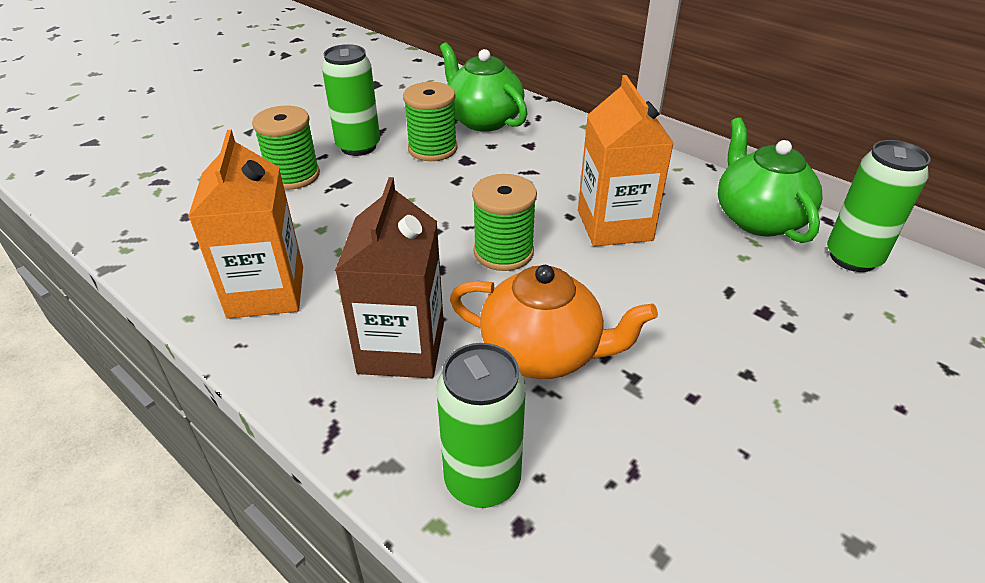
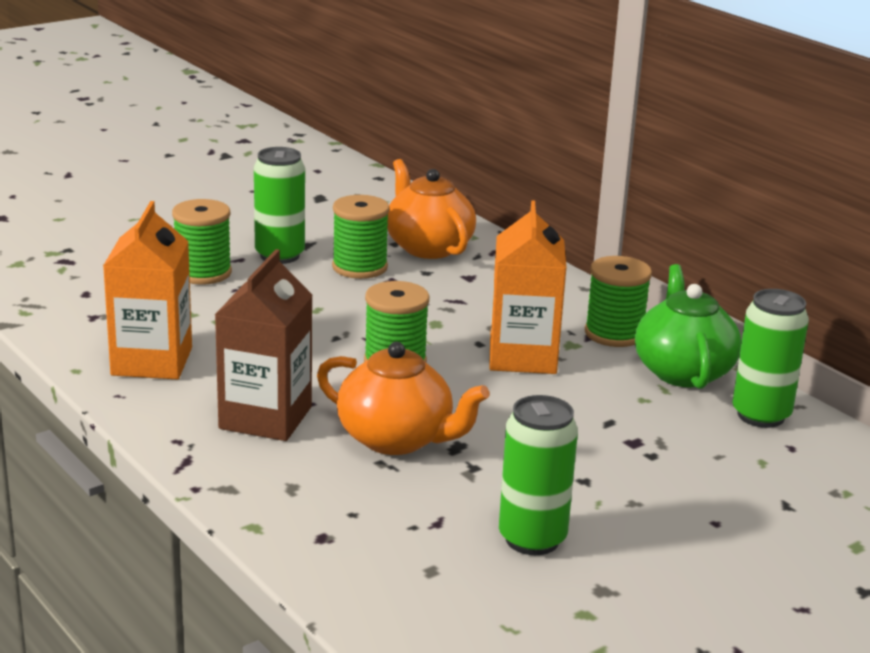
camera: 10 degrees right, 15 degrees down
green can [436,343,526,508] -> green can moved to [499,395,578,555]
green teapot [440,43,527,132] -> orange teapot [387,159,476,259]
none -> green spool [585,256,652,347]

